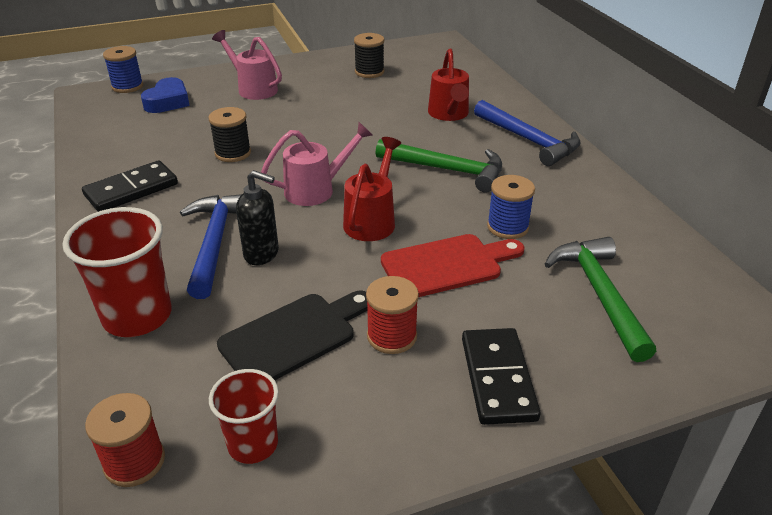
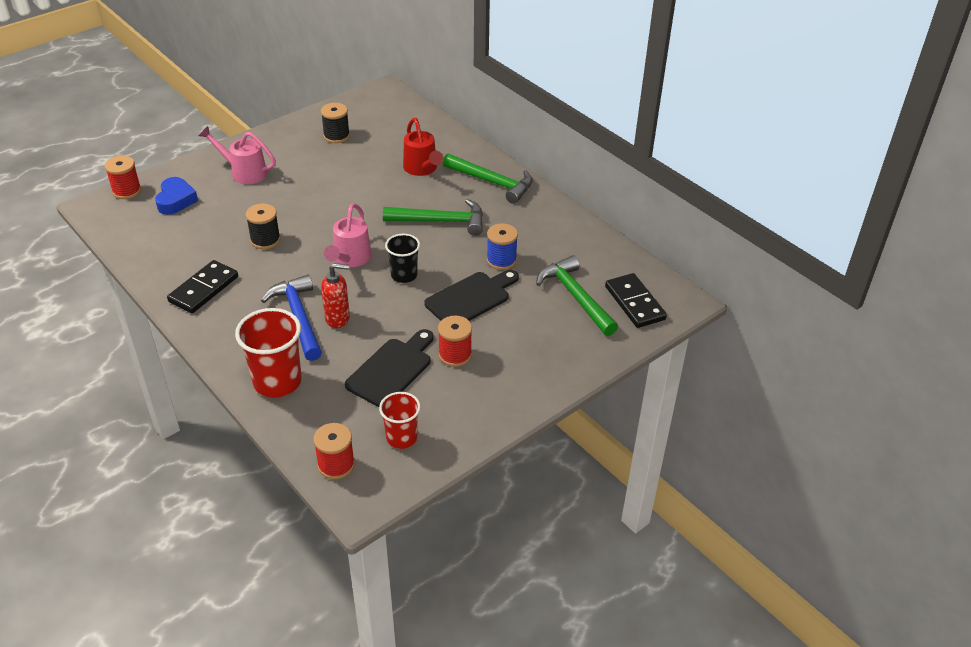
camera: 20 degrees left, 5 degrees up
blue spool [103,46,143,93] -> red spool [105,156,141,199]
black soap dispenser [236,170,279,265] -> red soap dispenser [321,263,350,328]
pink watering can [261,122,373,206] -> pink watering can turned 150 degrees clockwise [324,203,372,267]
red watering can [343,137,401,241] -> black cup [385,234,420,283]
red cutting board [381,234,524,297] -> black cutting board [424,270,519,321]
black domino [462,328,541,425] -> black domino moved to [605,273,667,328]
blue hammer [474,100,580,166] -> green hammer [443,153,533,204]

